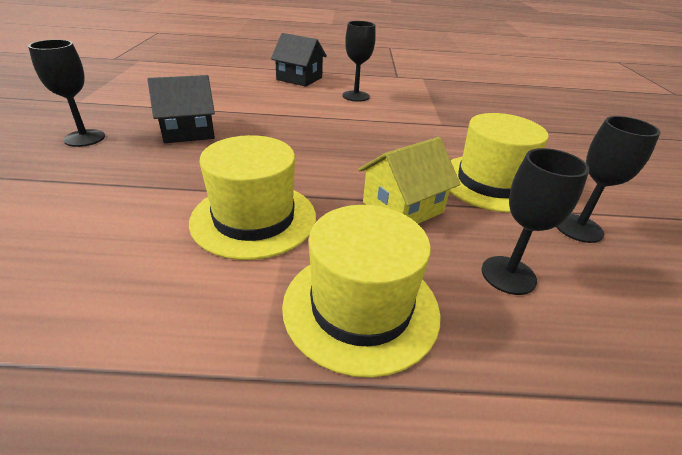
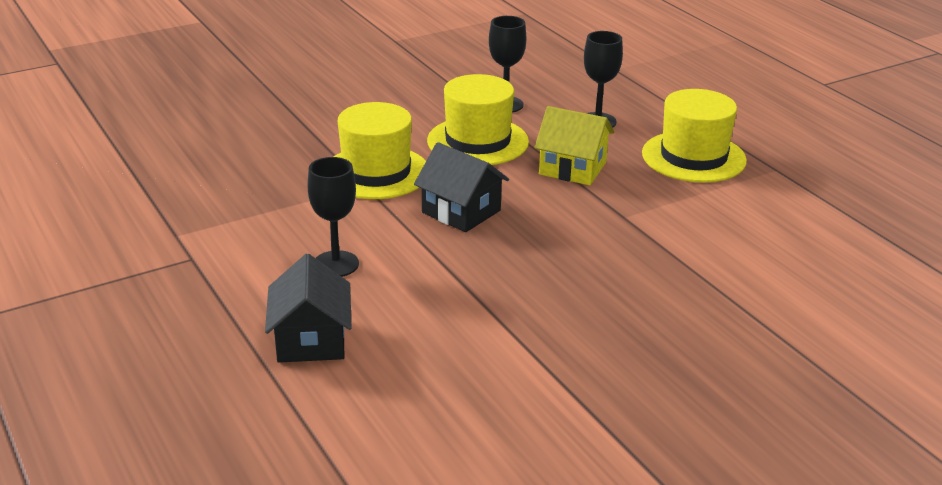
camera: 120 degrees left, 5 degrees down
black goblet [28,39,105,147] -> none
black house [147,75,215,143] -> black house moved to [414,142,509,232]
yellow hat [189,135,316,260] -> yellow hat moved to [334,102,426,199]

